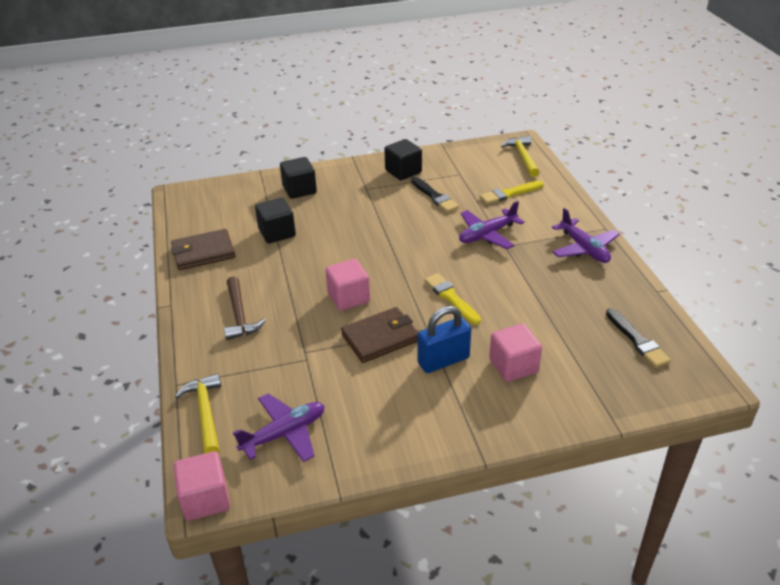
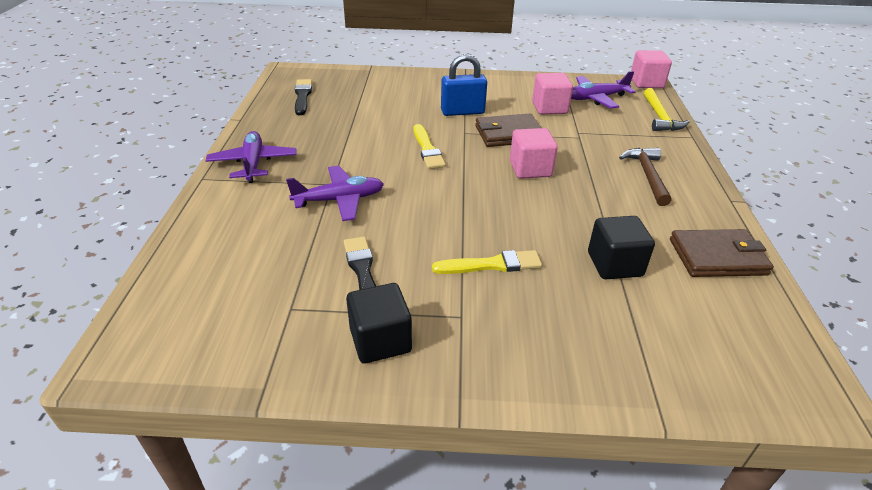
camera: 165 degrees left, 0 degrees up
black cube [280,157,317,199] -> none
yellow brush [479,180,544,204] -> yellow brush moved to [432,250,542,274]
pink cube [489,324,542,382] -> pink cube moved to [532,73,573,115]
yellow hammer [501,136,539,177] -> none

